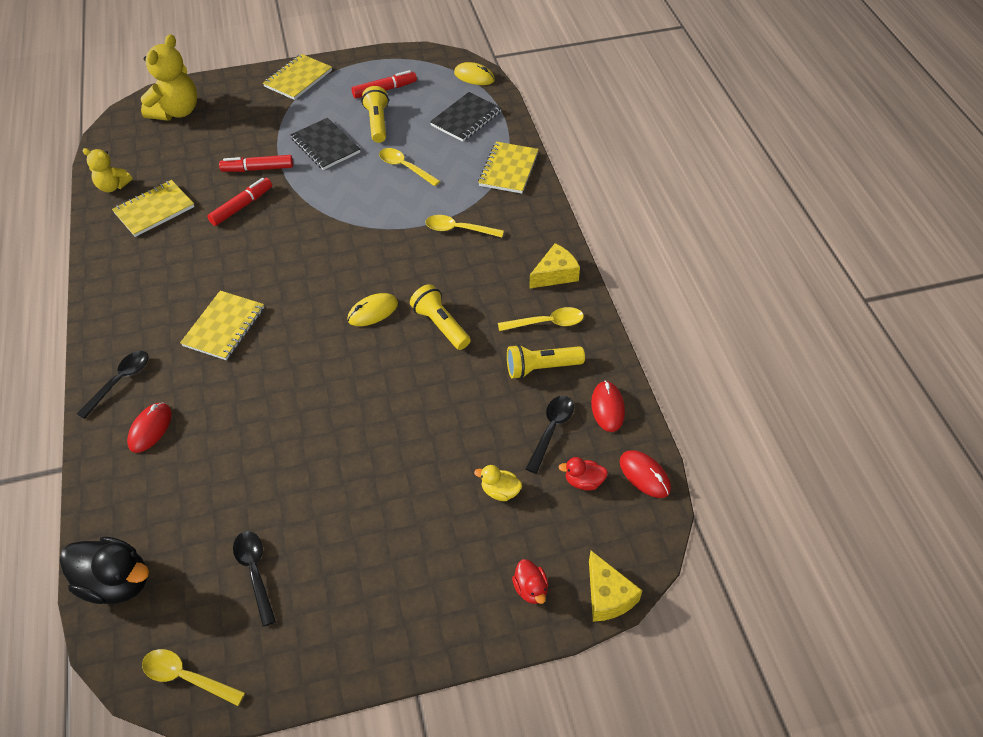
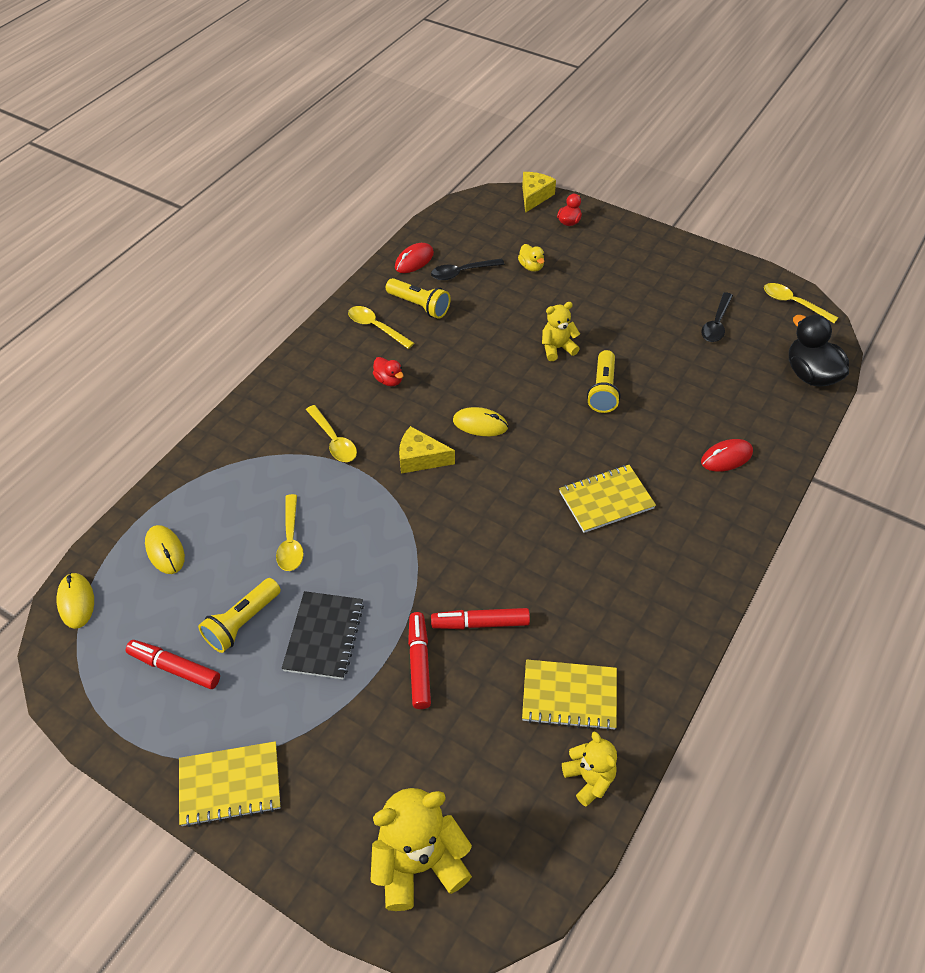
camera: 135 degrees left, 0 degrees up
black spoon [77,351,149,419] -> none
yellow spoon [142,649,245,706] -> yellow spoon turned 150 degrees clockwise [764,283,838,323]
red marker [219,155,293,172] -> red marker turned 135 degrees counterclockwise [408,612,431,709]
yellow flashlight [410,284,471,350] -> yellow flashlight moved to [587,350,621,413]
black notebook [430,92,501,142] -> yellow mouse [145,525,185,574]
yellow notebook [478,142,539,194] -> none
yellow cheese [529,243,580,289] -> yellow cheese moved to [399,426,455,474]
red duck [559,457,608,490] -> red duck moved to [373,357,404,386]
red mouse [620,450,671,498] -> none
none -> yellow teddy bear [542,302,580,361]

